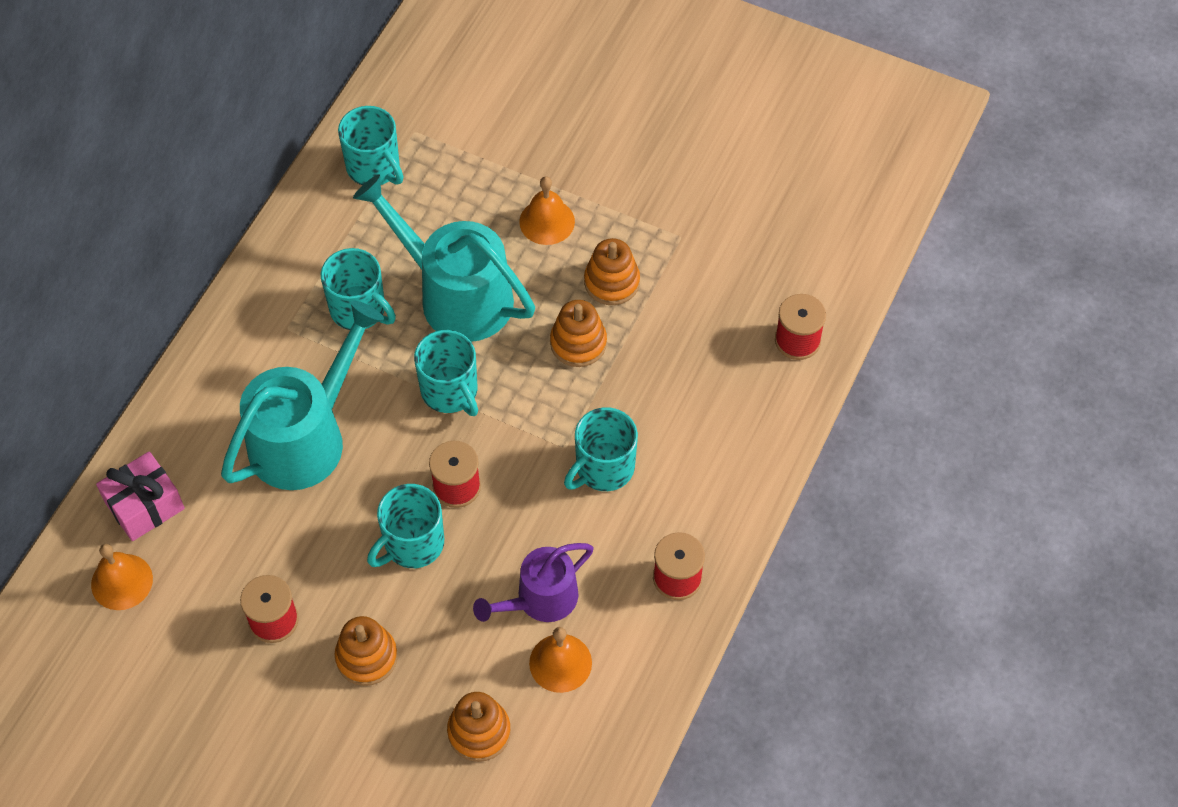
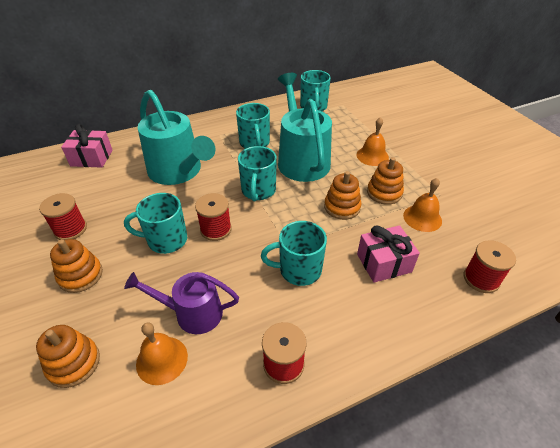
camera: 40 degrees right, 15 degrees down
orange bell [91,544,153,610] -> orange bell moved to [403,178,442,232]
turquoise watering can [221,300,384,490] -> turquoise watering can turned 60 degrees clockwise [138,90,216,185]
none -> pink gift [357,225,420,283]

